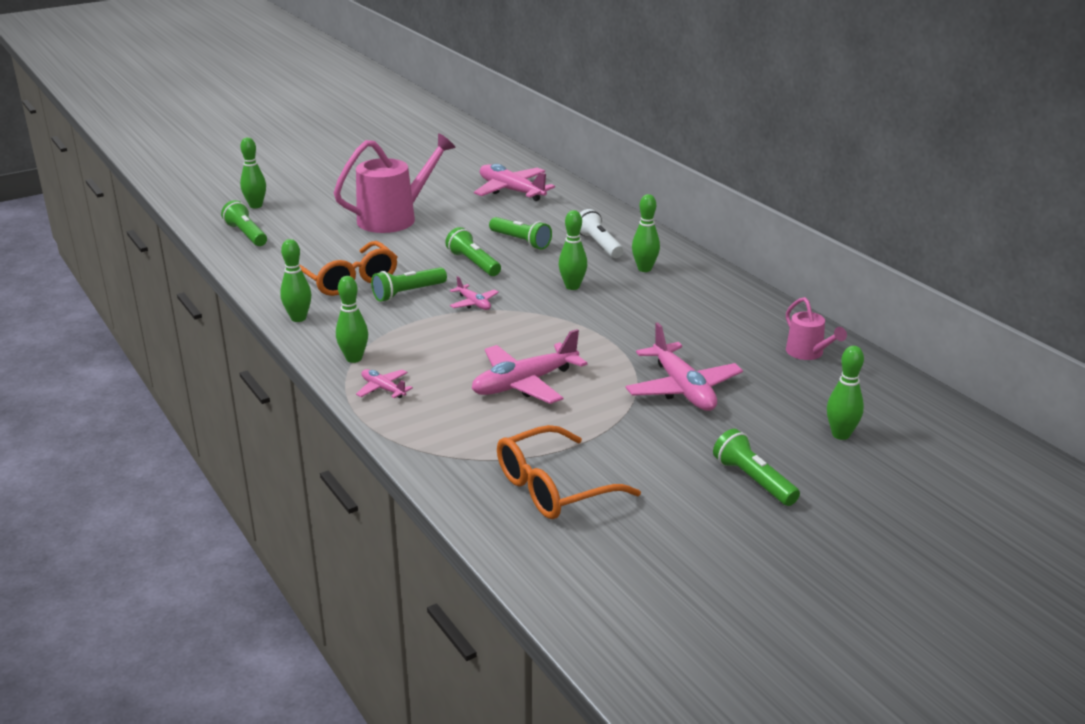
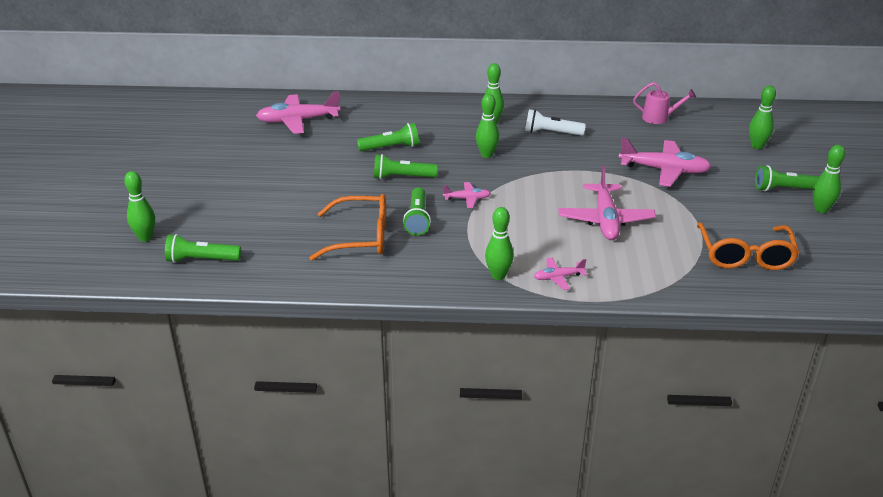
camera: 55 degrees left, 5 degrees up
green bowling pin [280,239,311,322] -> green bowling pin moved to [813,145,845,213]
pink watering can [334,133,456,233] -> none
white flashlight [580,209,623,258] -> white flashlight moved to [525,109,586,136]

